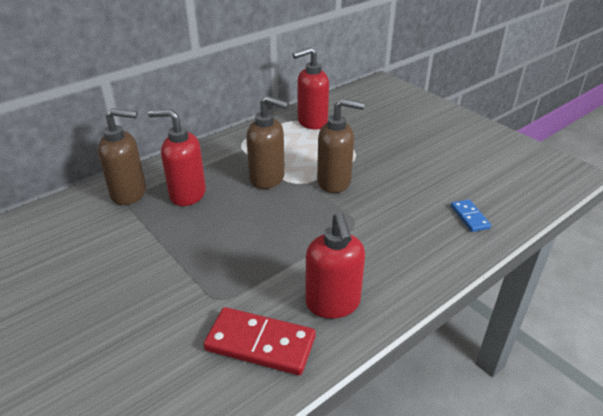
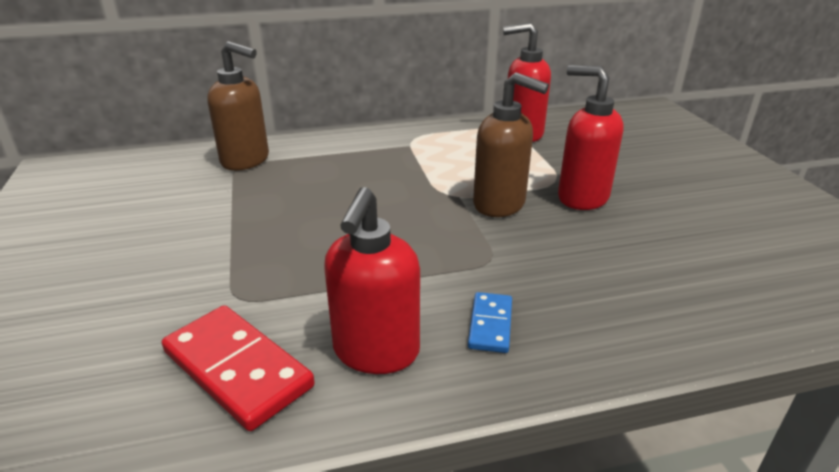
camera: 25 degrees right, 5 degrees down
red soap dispenser [148,109,206,206] -> red soap dispenser moved to [558,65,624,210]
brown soap dispenser [246,96,289,189] -> none
blue domino [451,199,491,232] -> blue domino moved to [468,292,512,353]

